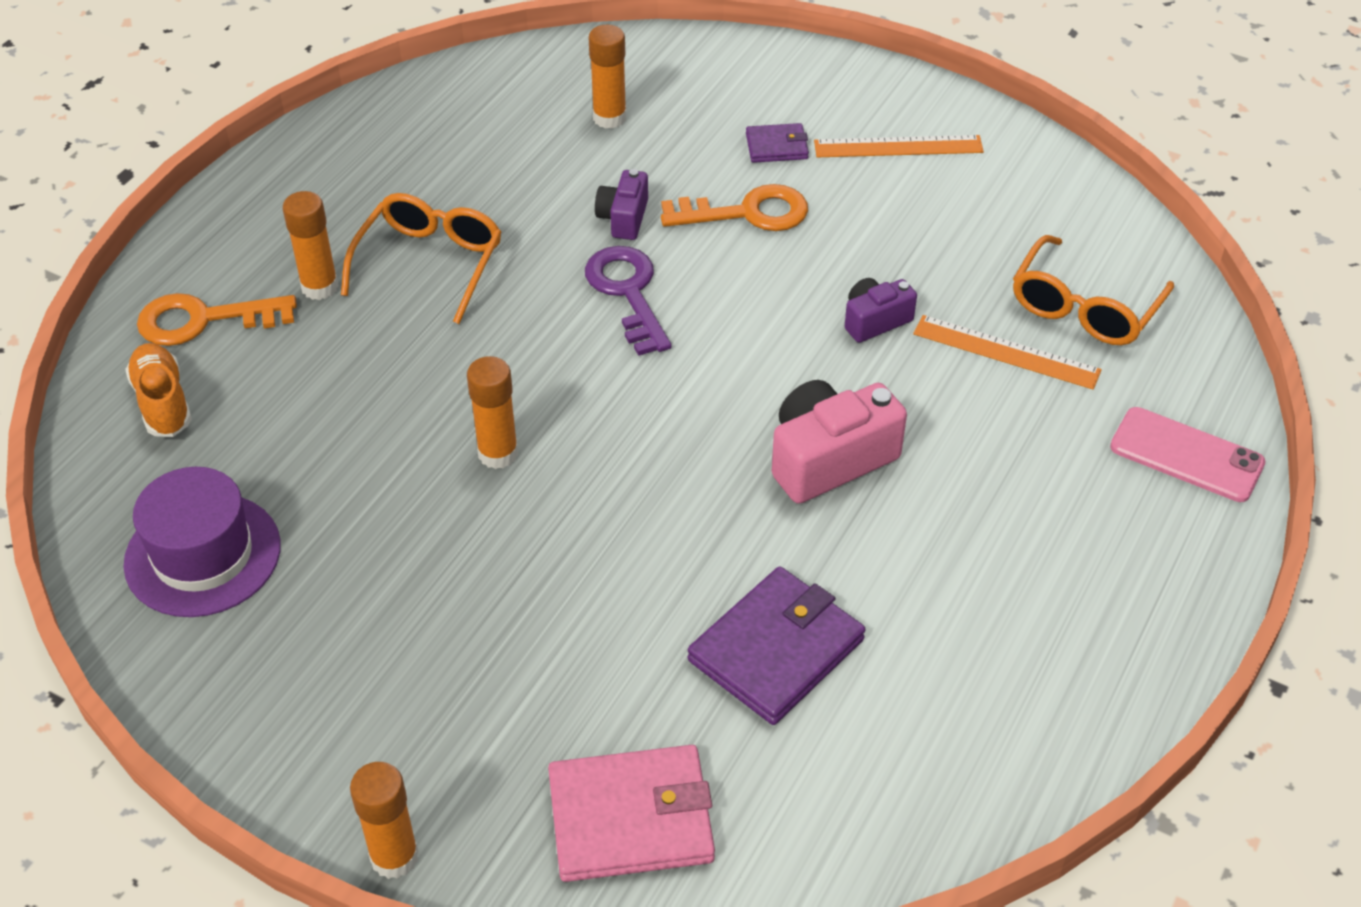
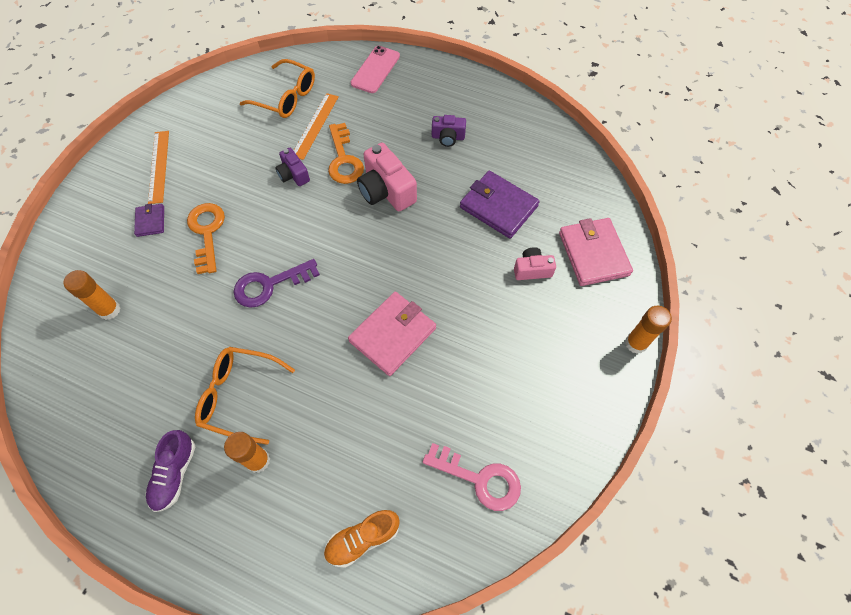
camera: 95 degrees left, 15 degrees up
purple hat [123,467,281,617] -> pink key [423,443,521,511]
orange key [137,293,297,346] -> orange key moved to [328,123,364,184]
orange glue stick [467,356,518,469] -> pink wallet [348,292,436,376]
purple camera [595,169,648,240] -> purple camera moved to [432,115,466,147]
none -> purple shoe [146,430,195,512]
none -> pink camera [514,247,556,280]

